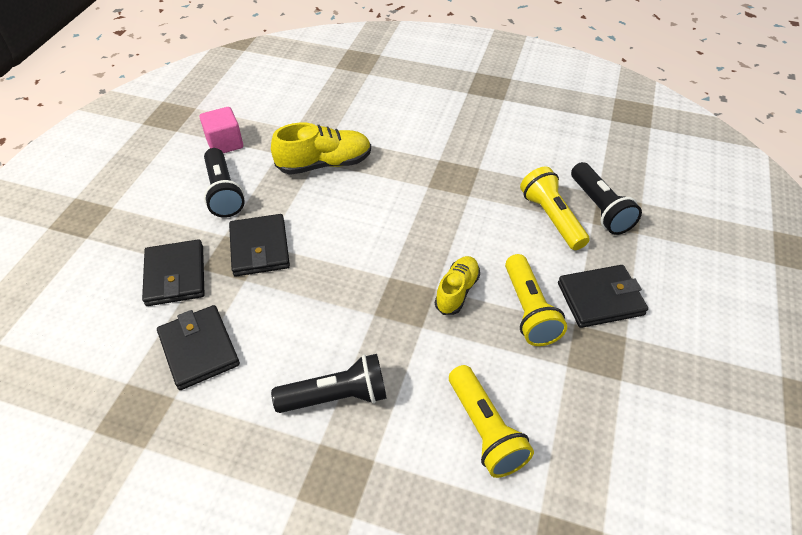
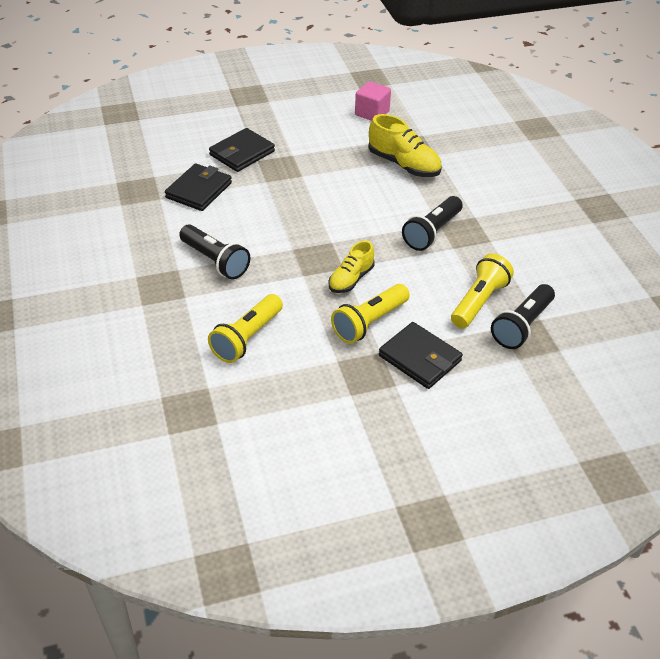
camera: 55 degrees right, 5 degrees down
black flashlight [204,148,245,218] -> black flashlight moved to [402,196,463,251]
black wallet [229,214,290,276] -> none
yellow shoe [435,256,480,315] -> yellow shoe turned 135 degrees clockwise [328,241,375,293]

